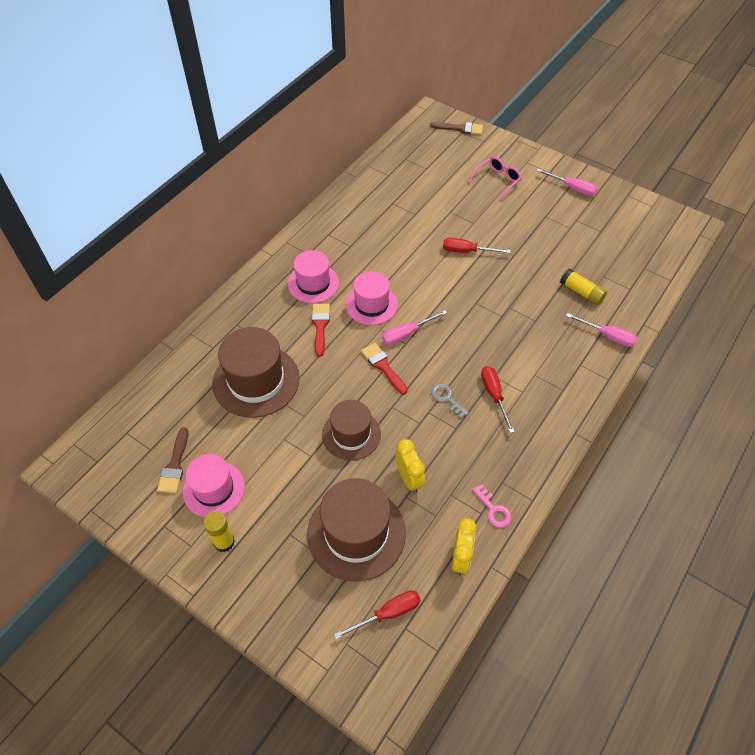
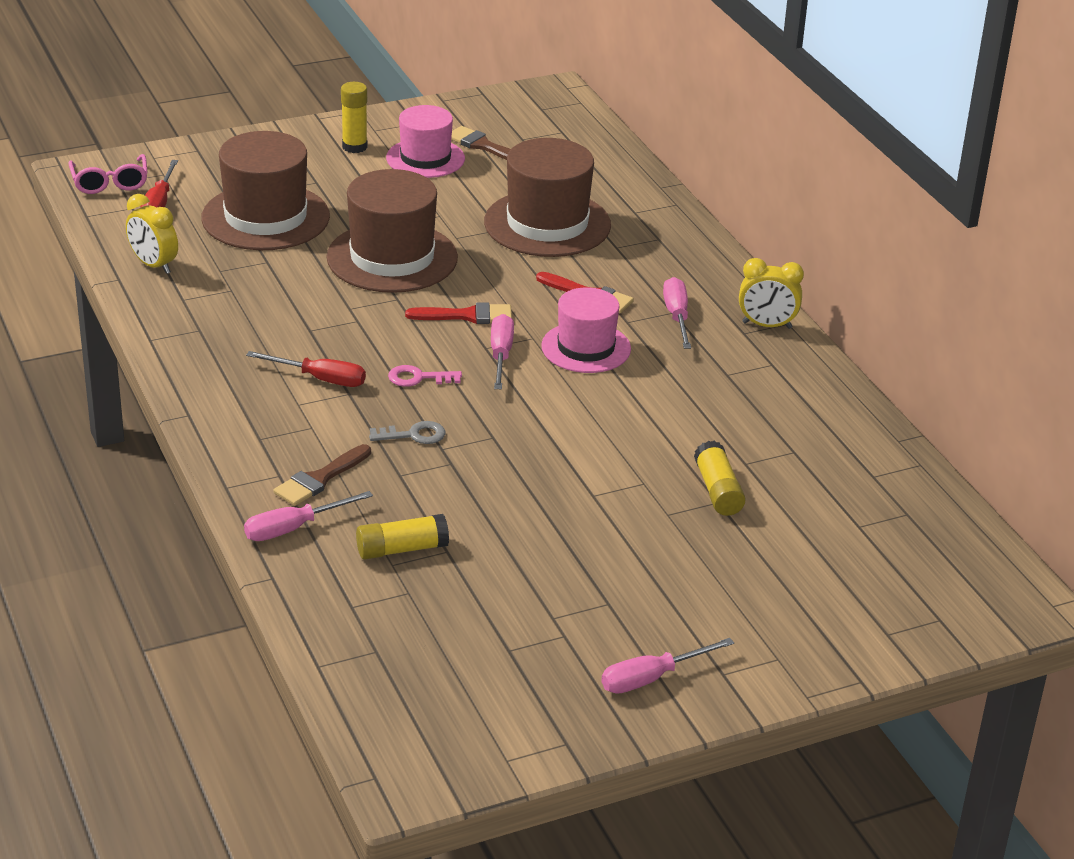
camera: 120 degrees right, 20 degrees down
pink hat [288,250,339,303] -> pink screwdriver [663,277,691,349]
brown hat [322,400,381,461] -> brown hat [326,169,458,293], size x1.54
yellow clock [395,439,425,493] -> yellow clock moved to [739,258,804,329]
brown brush [430,122,483,135] -> brown brush moved to [273,444,371,506]
grey key [431,383,469,419] -> grey key moved to [369,421,445,444]
red screwdriver [443,238,511,253] -> none
pink glasses [468,157,522,201] -> pink glasses moved to [68,154,148,194]
pink key [473,484,512,528] -> pink key moved to [388,365,462,387]
none -> yellow glue stick [694,441,746,516]

